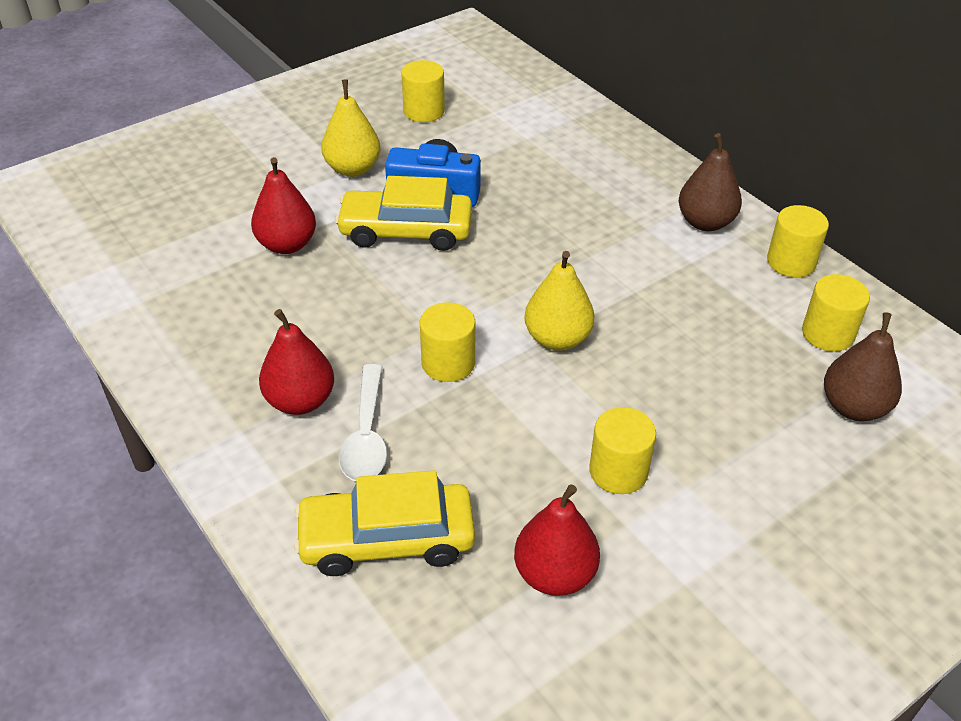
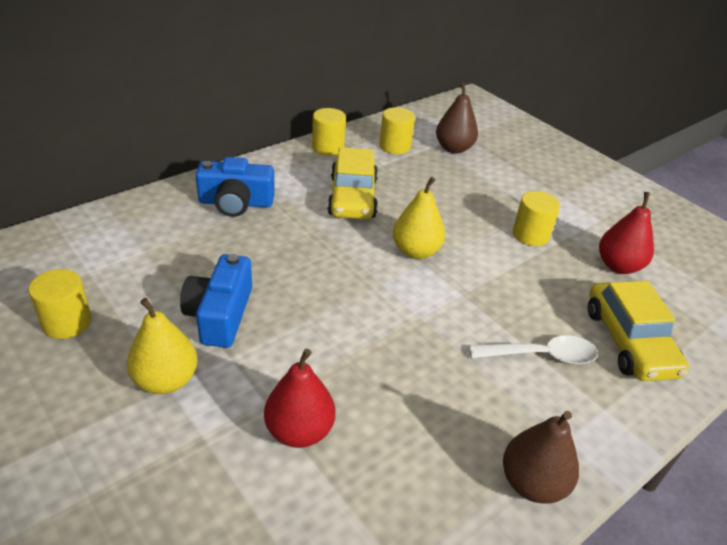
camera: 95 degrees left, 5 degrees down
red pear [259,309,334,415] -> none
yellow car [335,176,472,251] -> yellow car moved to [327,147,378,219]
yellow cylinder [420,302,475,382] -> none
brown pear [679,133,742,231] -> brown pear moved to [503,411,579,504]
none -> blue camera [196,157,275,217]

